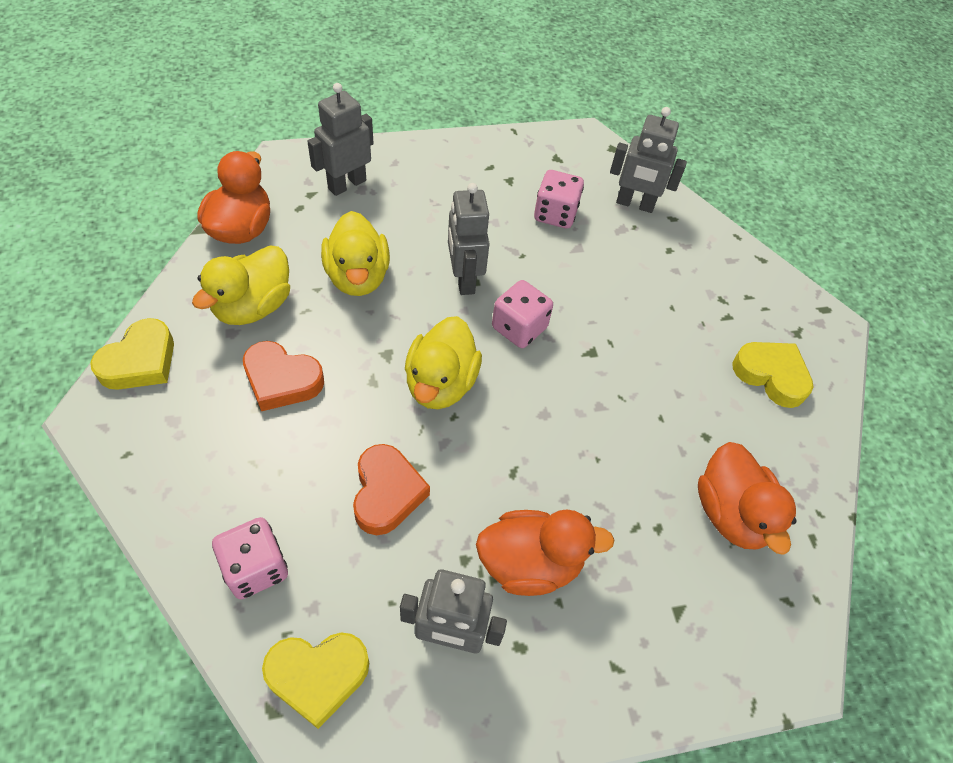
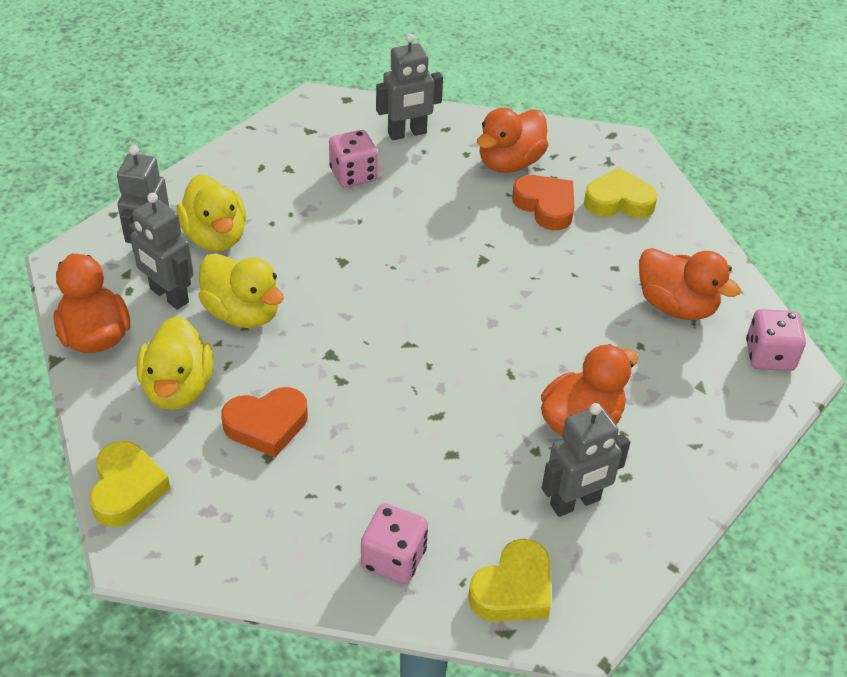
camera: 35 degrees left, 10 degrees down
orange heart [353,444,430,535] -> orange heart moved to [512,175,574,230]
yellow duck [405,316,482,409] -> yellow duck moved to [176,174,246,252]
grey robot [448,183,490,295] -> grey robot moved to [128,193,194,310]
pink dice [492,280,553,348] -> pink dice moved to [746,309,806,371]
none -> orange duck [477,108,548,173]

